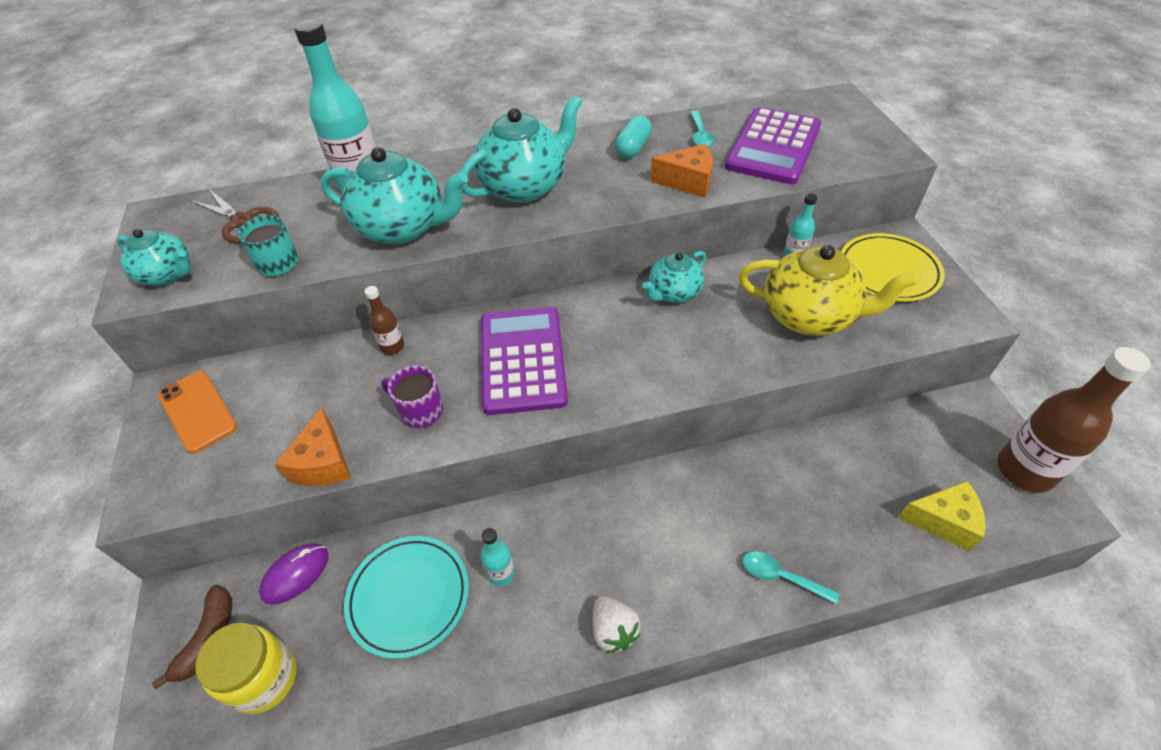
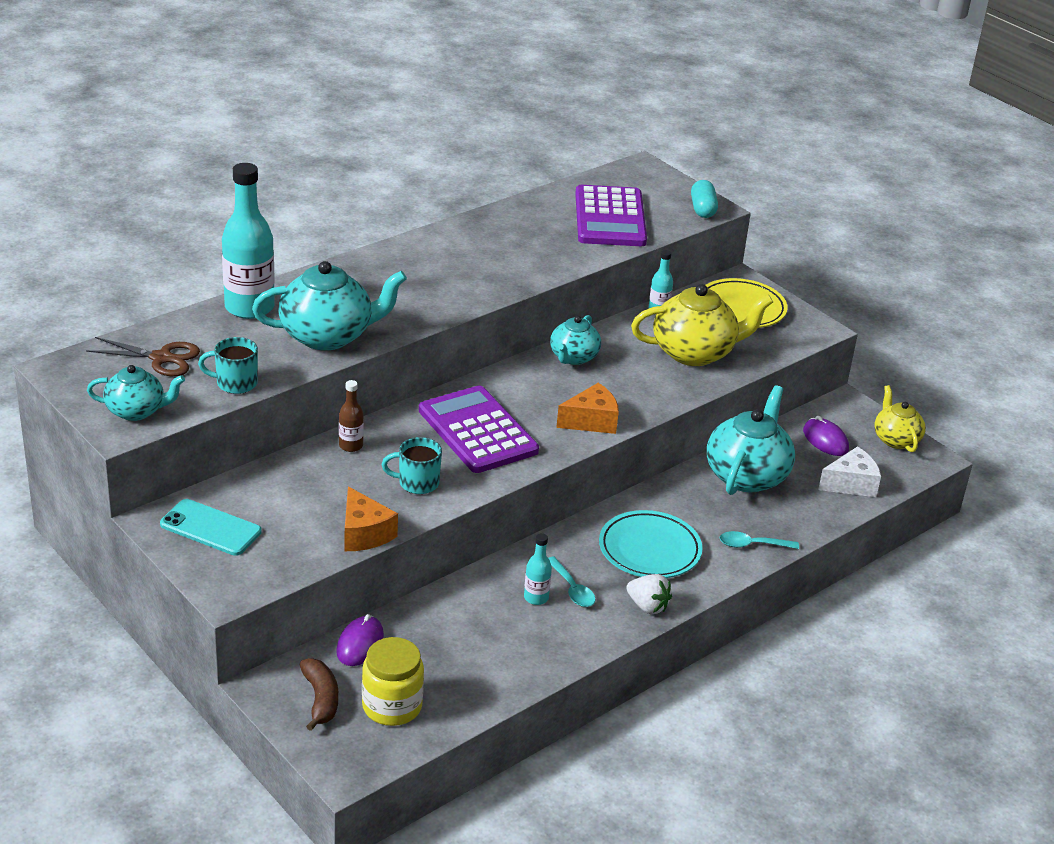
camera: 30 degrees left, 15 degrees down
orange phone [158,371,237,454] -> turquoise phone [160,499,262,556]
turquoise plate [344,536,469,659] -> turquoise plate moved to [599,510,703,578]
purple mug [381,365,443,428] -> turquoise mug [382,437,442,494]
turquoise teapot [460,95,582,203] -> turquoise teapot moved to [707,385,795,495]
turquoise capsule [615,115,652,158] -> turquoise capsule moved to [691,180,718,218]
orange cheese [650,144,713,198] -> orange cheese moved to [556,383,619,434]
turquoise spoon [690,111,715,148] -> turquoise spoon moved to [549,557,596,607]
yellow cheese [898,481,986,551] -> white cheese [818,447,881,497]
brown bottle [997,347,1151,493] -> yellow teapot [874,385,926,452]
none -> purple mouse [803,416,849,456]

